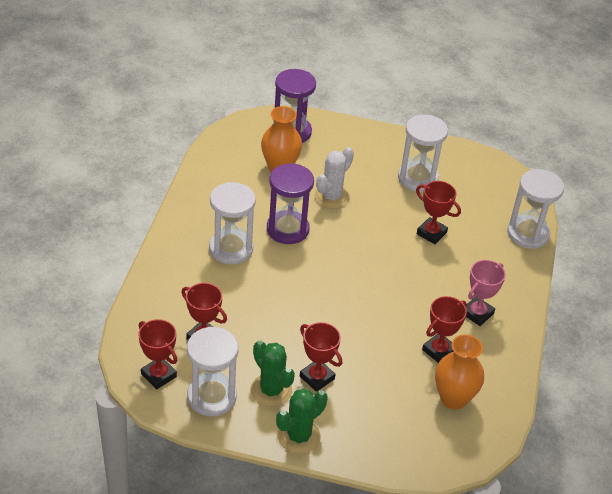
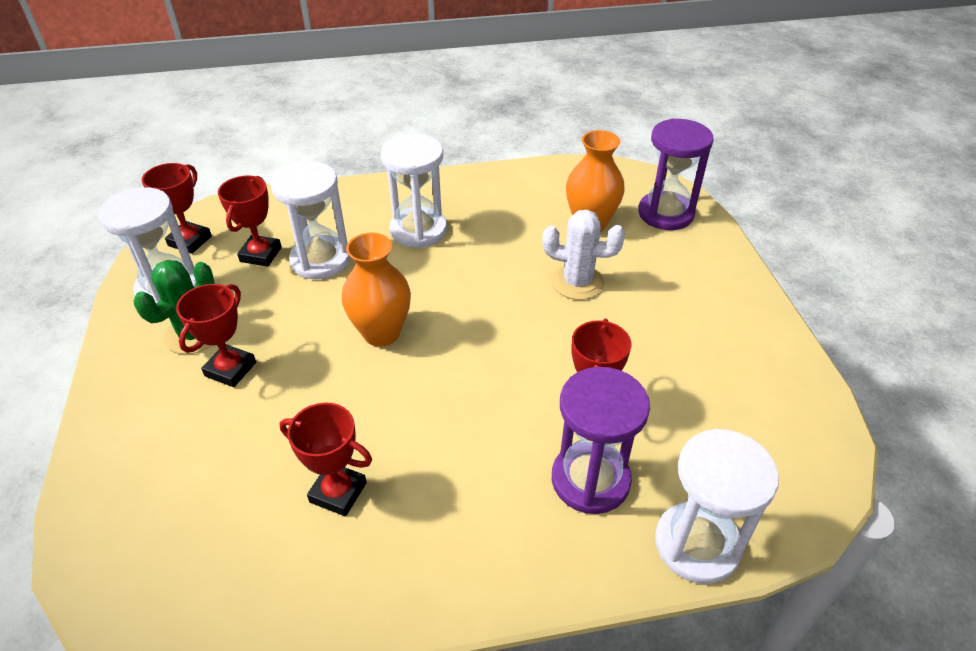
camera: 70 degrees right, 0 degrees up
purple hourglass [267,163,314,244] -> purple hourglass moved to [552,367,650,514]
green cactus [276,389,328,454] -> none
white hourglass [398,115,448,192] -> white hourglass moved to [270,161,350,279]
orange vase [435,334,484,410] -> orange vase moved to [342,233,411,347]
pink trophy [466,260,506,326] -> none

